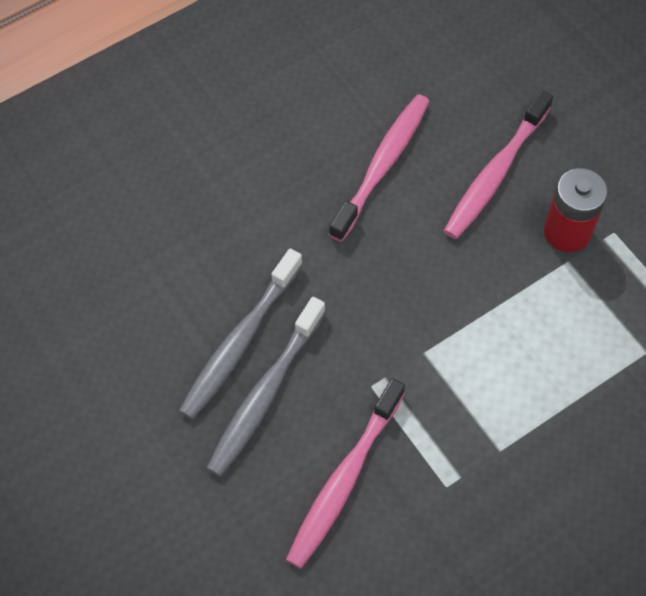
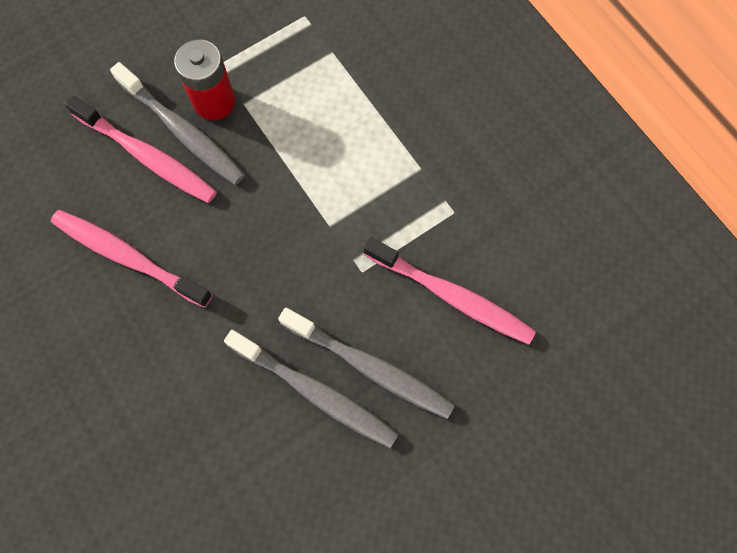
camera: 90 degrees left, 10 degrees up
none -> grey toothbrush [110,62,245,185]

